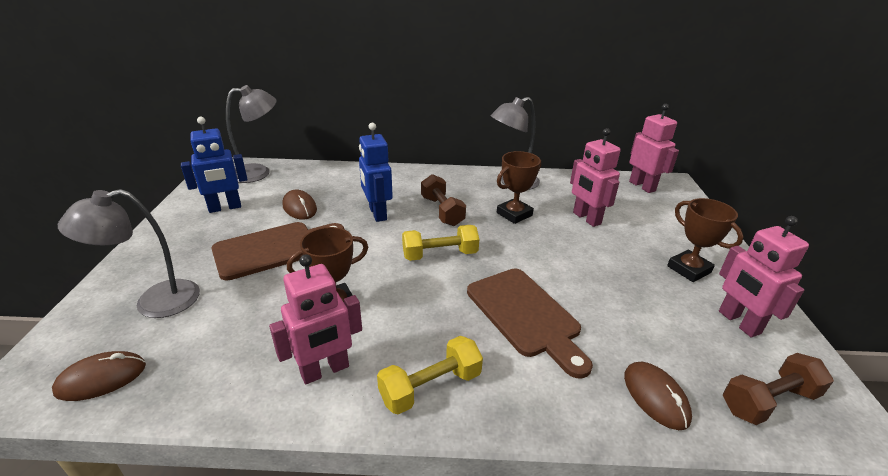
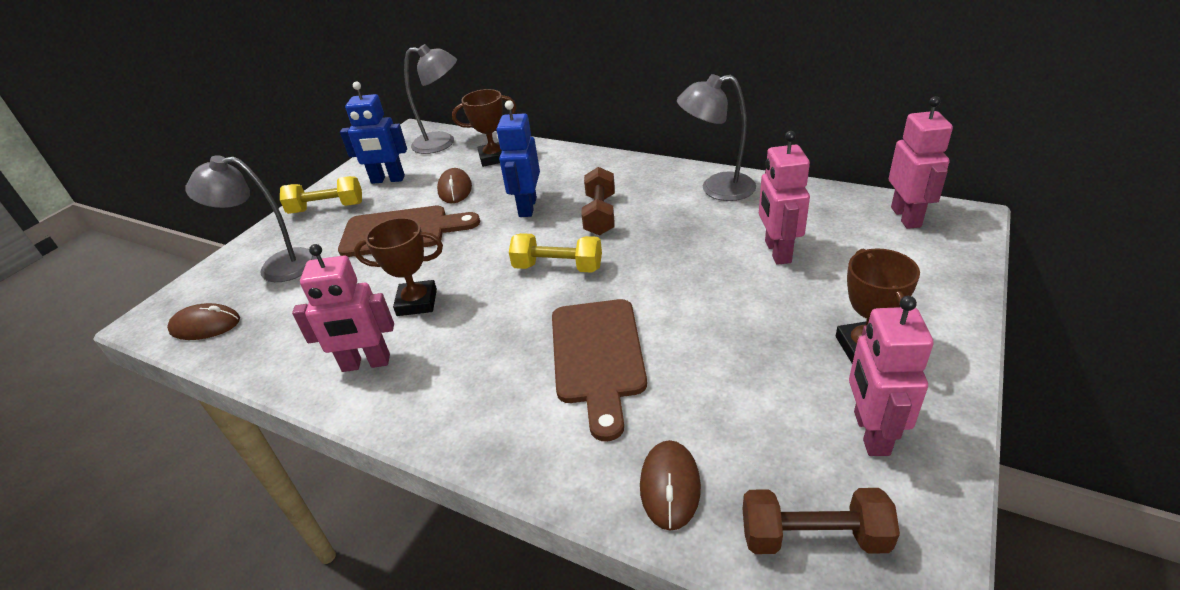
camera: 30 degrees right, 5 degrees up
yellow dumbbell [377,336,483,414] -> yellow dumbbell moved to [280,176,362,214]
brown trophy [497,151,541,224] -> brown trophy moved to [452,89,516,167]

